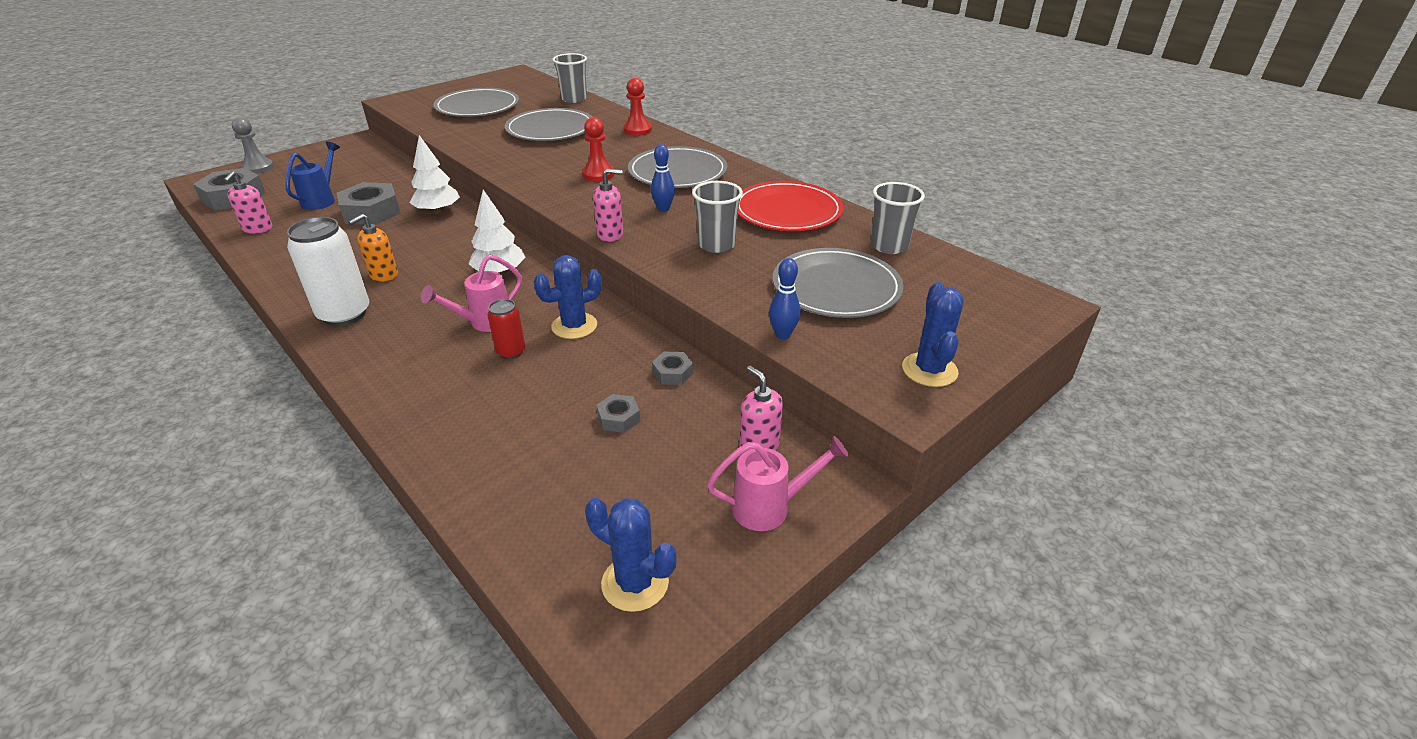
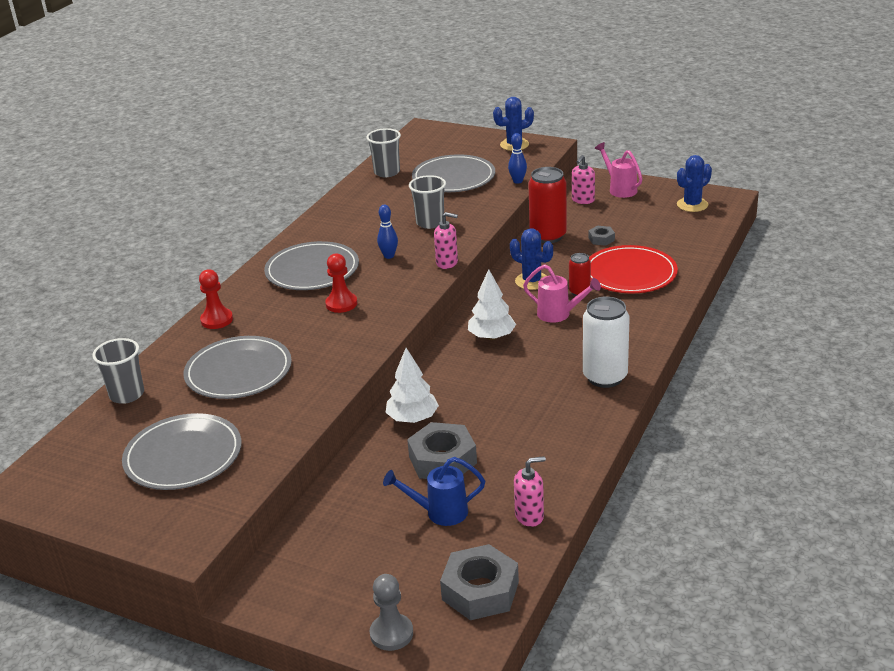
camera: 110 degrees left, 5 degrees down
orange soap dispenser [348,214,398,282] -> none
blue cactus [585,498,677,612] -> blue cactus turned 45 degrees clockwise [677,155,712,212]
pink soap dispenser [593,169,623,242] -> pink soap dispenser turned 135 degrees clockwise [434,212,458,269]
grey nut [652,352,693,385] -> red can [528,167,567,243]
red plate [738,181,843,231] -> red plate moved to [589,245,678,293]

